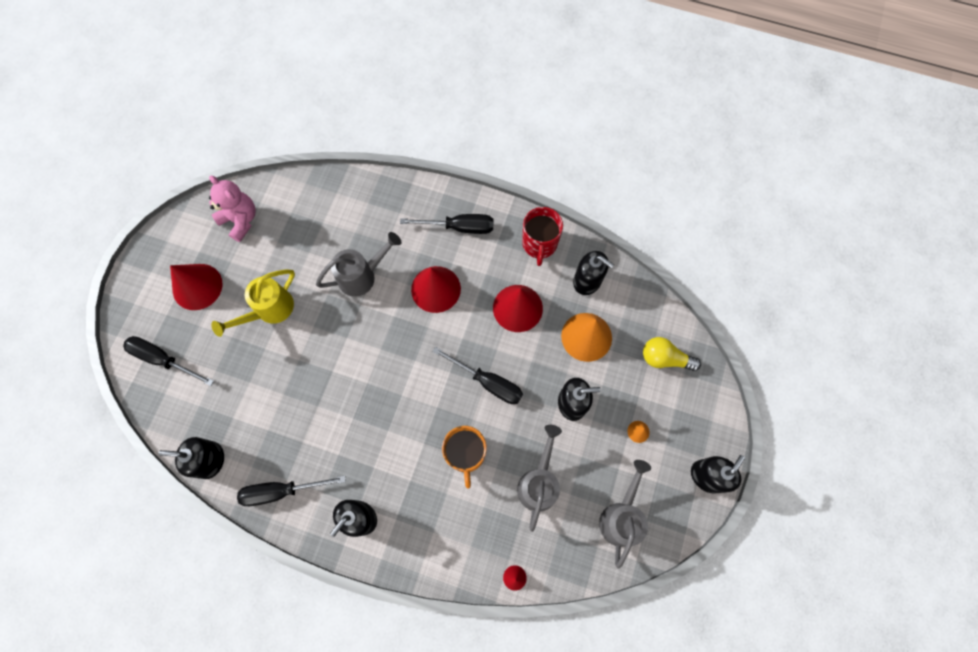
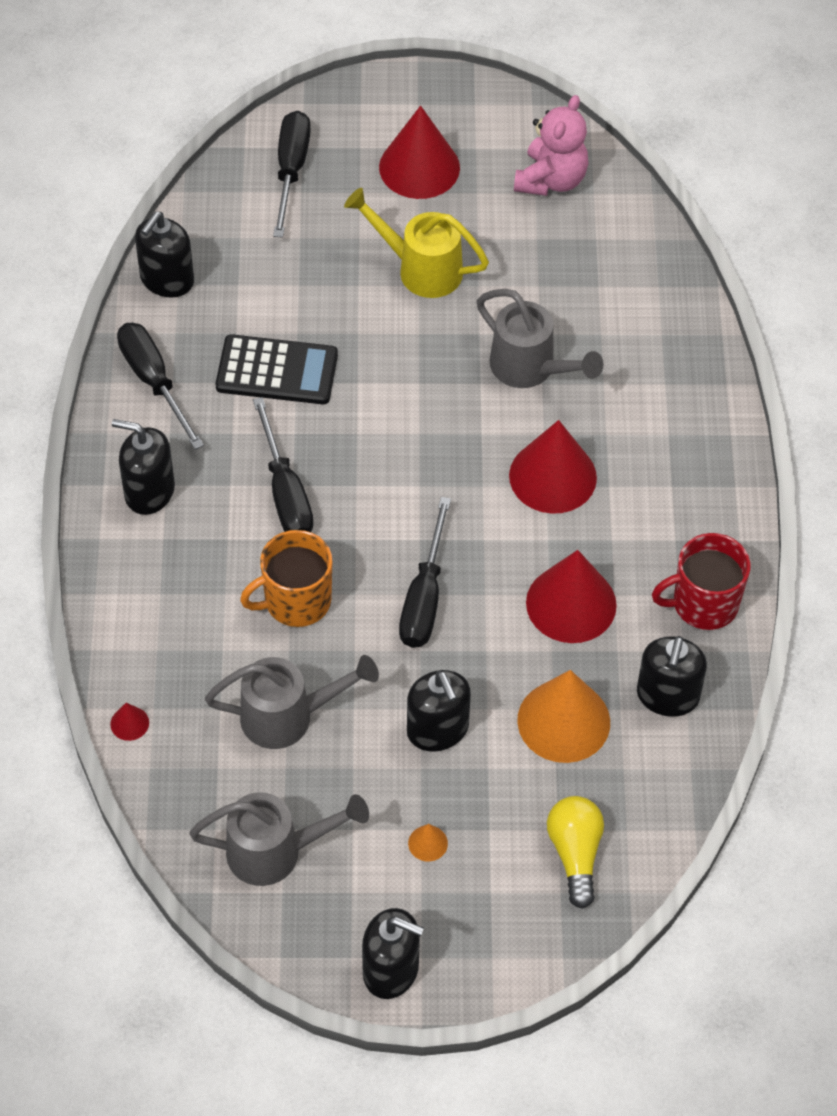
camera: 70 degrees right, 15 degrees down
black soap dispenser [158,437,224,479] -> black soap dispenser turned 135 degrees counterclockwise [135,212,194,298]
black screwdriver [400,214,494,234] -> black screwdriver moved to [253,397,313,532]
none -> black calculator [216,334,338,404]

